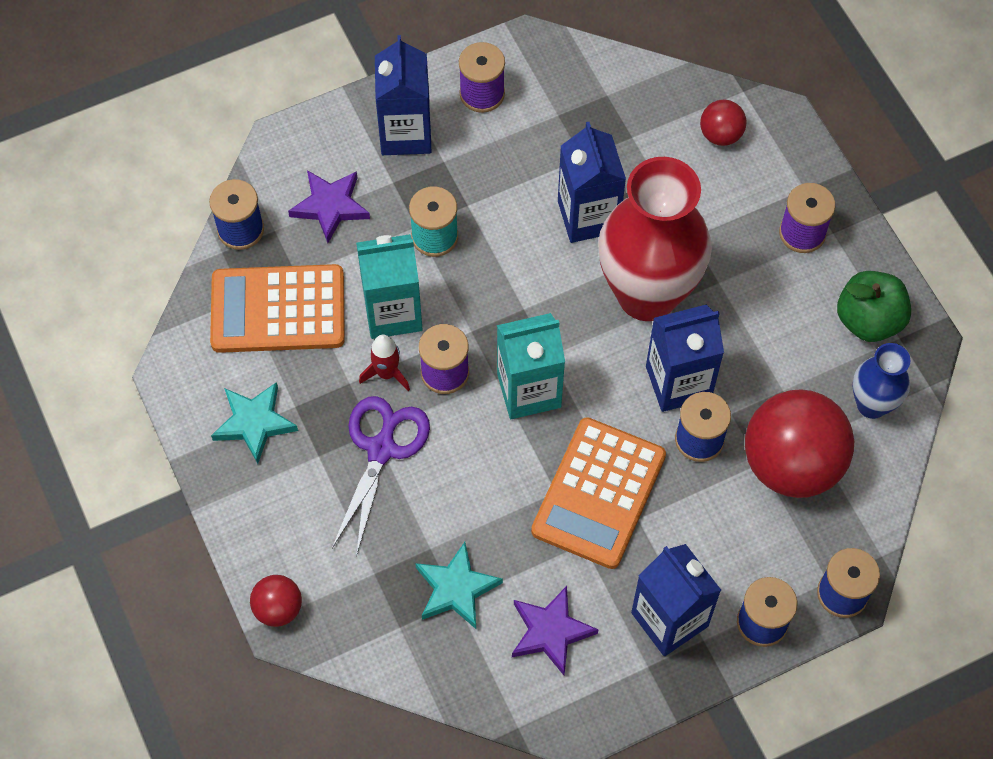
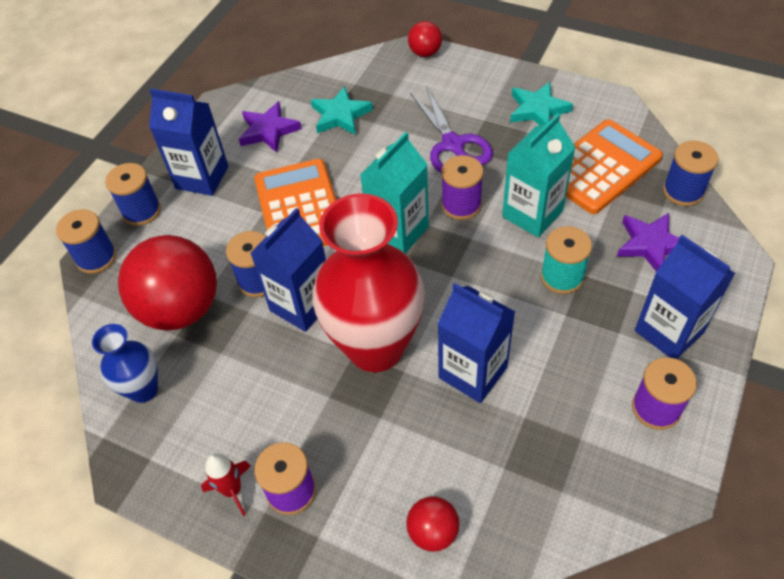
camera: 145 degrees right, 10 degrees down
red rocket [359,335,410,391] -> red rocket moved to [201,453,251,516]
green apple [837,271,911,342] -> none

